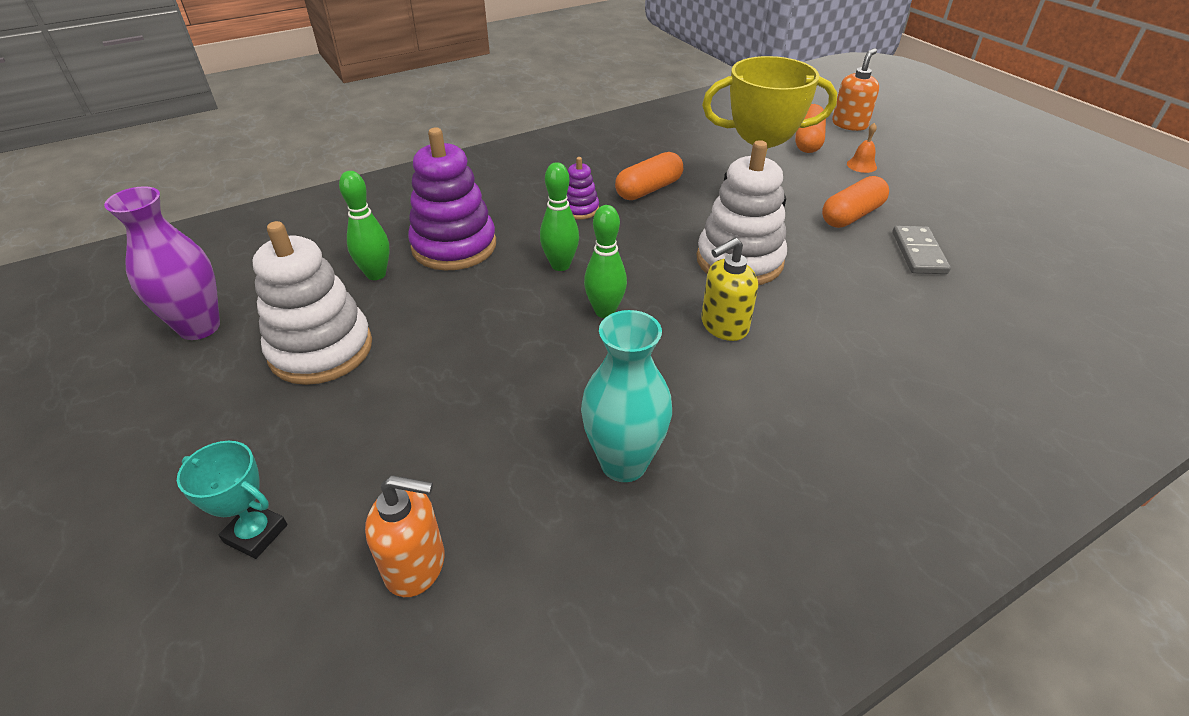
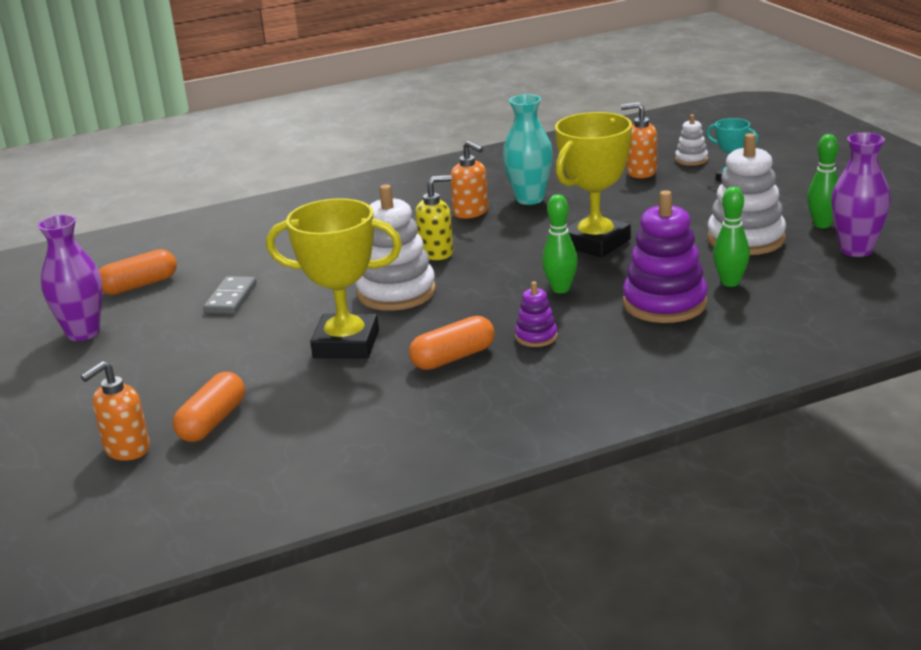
camera: 170 degrees left, 15 degrees down
green bowling pin [584,205,627,318] -> green bowling pin moved to [807,134,838,228]
orange capsule [822,176,889,228] -> orange capsule moved to [99,249,177,295]
orange bell [847,123,877,173] -> none
none -> purple vase [38,215,102,341]
none -> orange soap dispenser [451,141,488,219]
none -> yellow trophy [555,112,632,258]
none -> white stacking toy [675,114,708,166]

